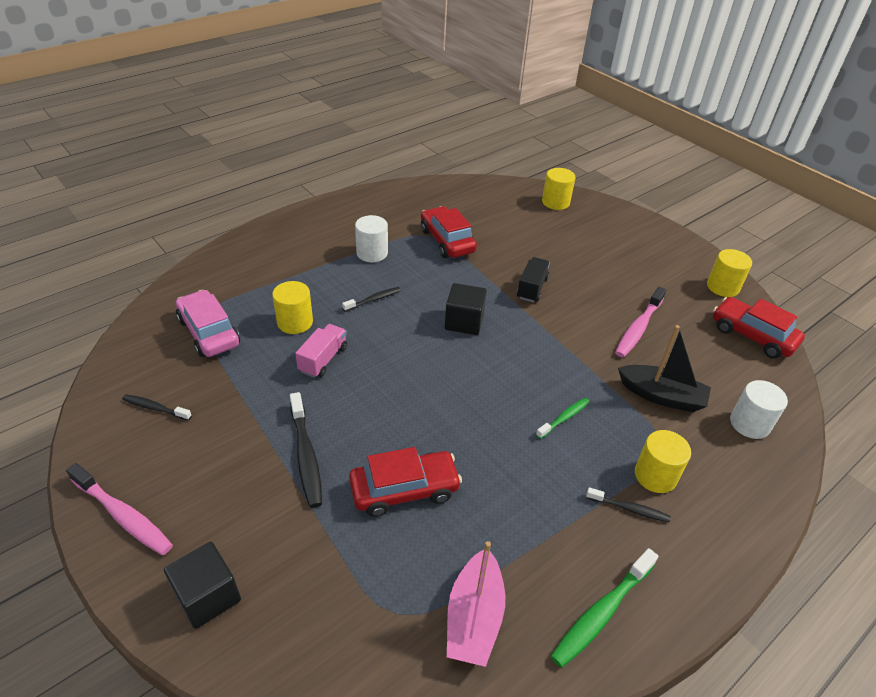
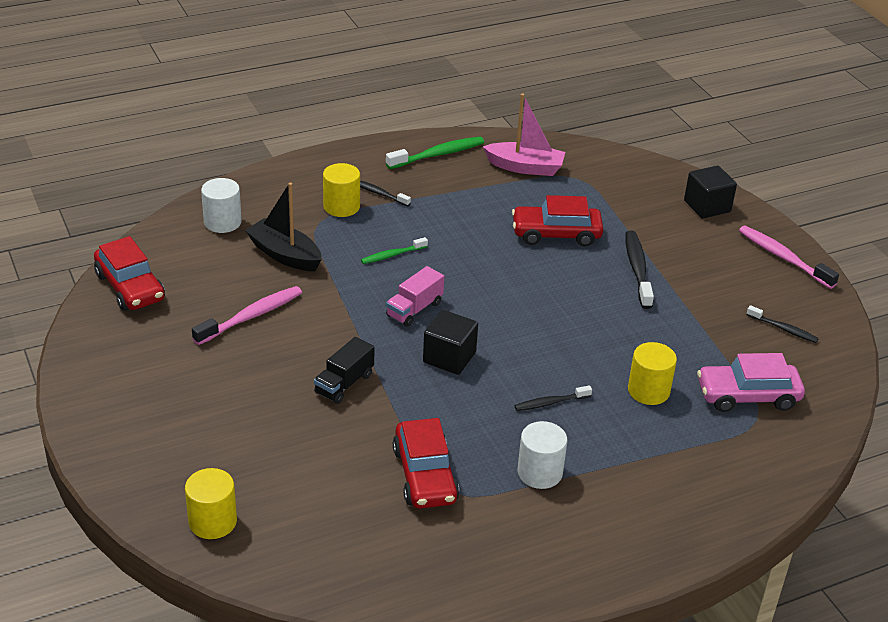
camera: 165 degrees left, 5 degrees down
pink car [176,290,240,357] -> pink car turned 105 degrees clockwise [697,353,805,412]
pink truck [295,324,347,378] -> pink truck moved to [386,266,444,327]
pink boat [447,541,505,667] -> pink boat turned 75 degrees clockwise [483,93,565,176]
yellow cylinder [707,249,752,297] -> none

